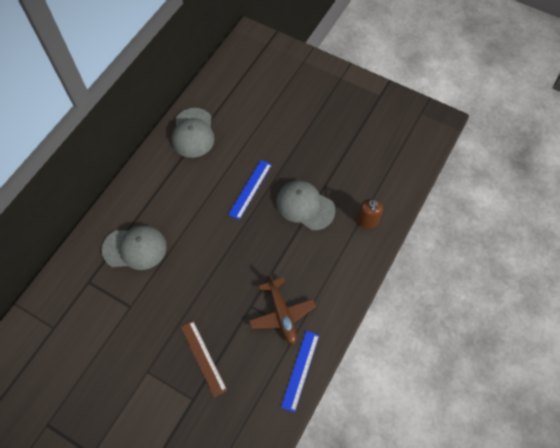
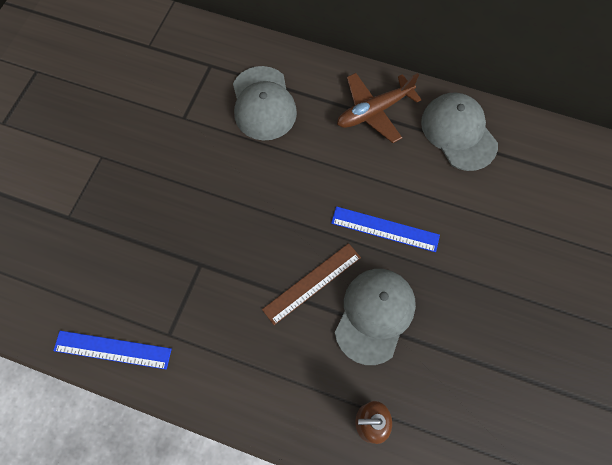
camera: 80 degrees right, 5 degrees up
grey cap [172,108,215,158] -> grey cap turned 75 degrees clockwise [421,92,498,171]
brown ruler [181,320,227,397] -> brown ruler moved to [262,243,361,325]
brown plane [249,274,316,344] -> brown plane moved to [337,73,422,143]

